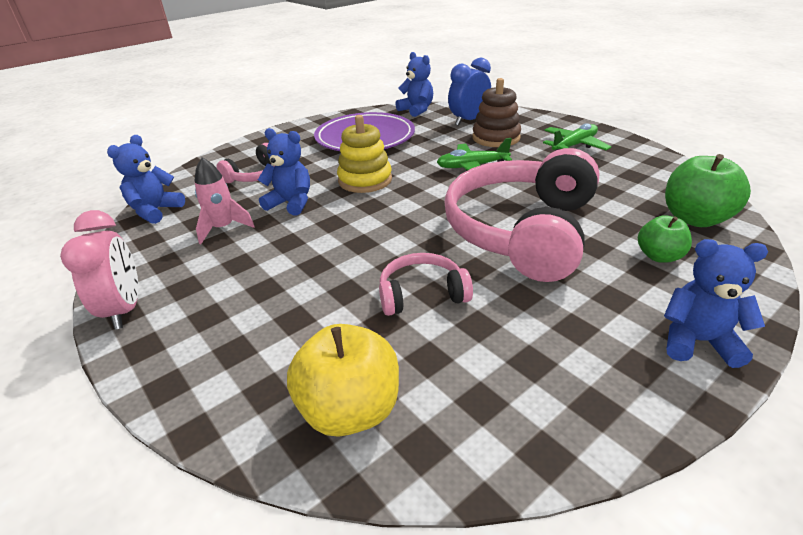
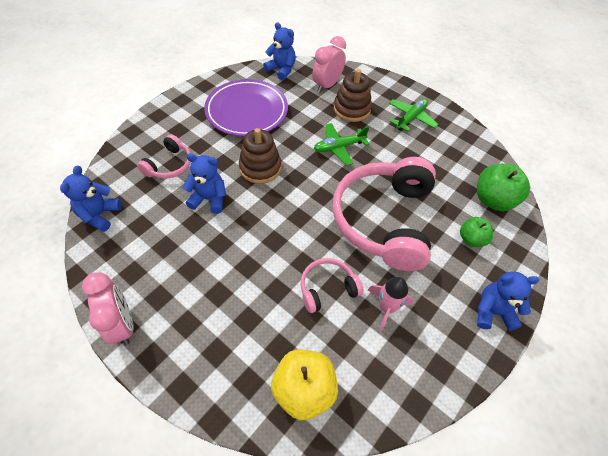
camera: 15 degrees left, 20 degrees up
pink rocket [194,157,255,244] -> pink rocket moved to [368,277,413,332]
yellow stacking toy [337,115,392,193] -> brown stacking toy [239,128,281,184]
blue clock [448,58,491,126] -> pink clock [312,36,346,93]

